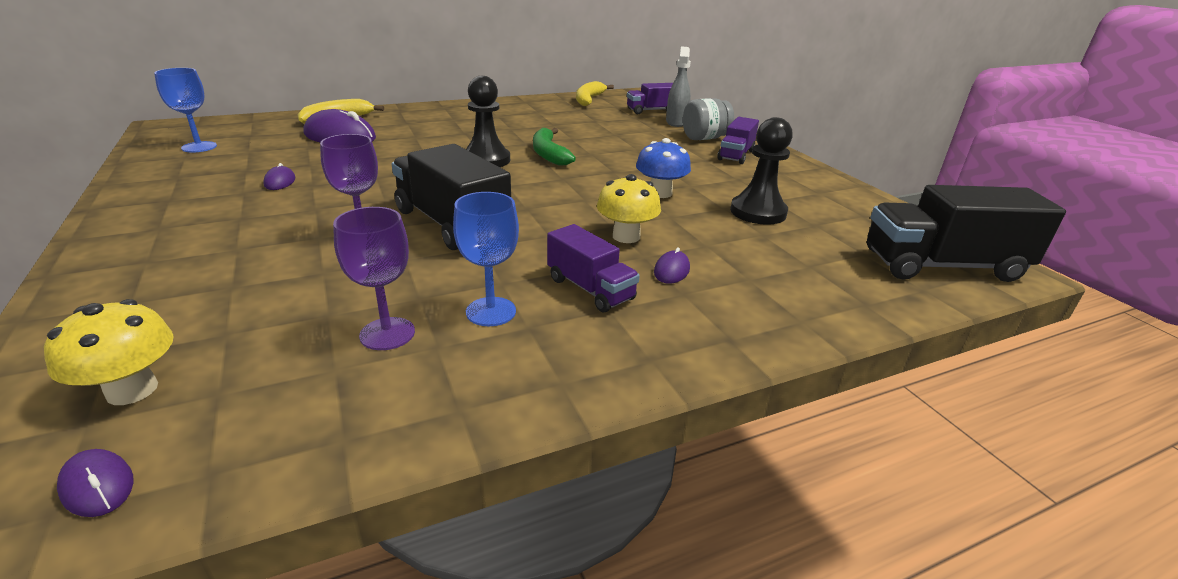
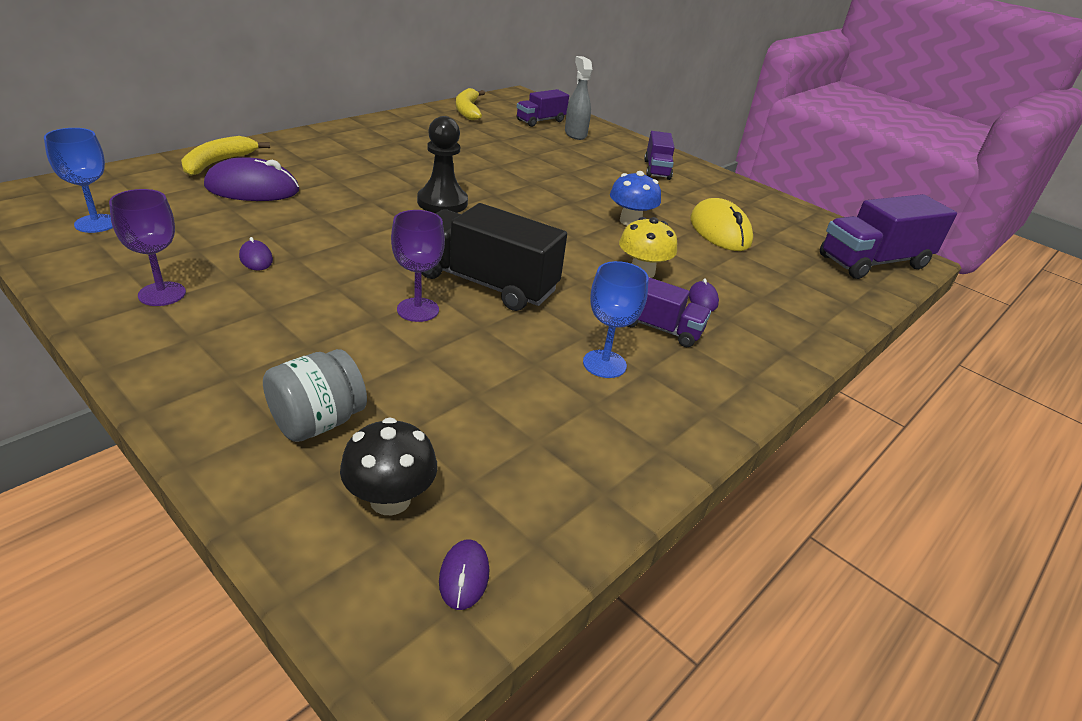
camera: 25 degrees left, 5 degrees up
yellow mushroom [44,299,174,405] -> black mushroom [340,417,438,516]
purple mouse [57,449,134,517] -> purple mouse turned 75 degrees clockwise [439,539,489,610]
purple goblet [333,207,415,350] -> purple goblet moved to [109,189,186,306]
green banana [533,128,576,166] -> none
grey jar [683,98,734,140] -> grey jar moved to [263,349,367,442]
black pawn [730,117,793,225] -> yellow mouse [691,198,753,251]
black truck [867,185,1066,282] -> purple truck [820,194,957,279]

